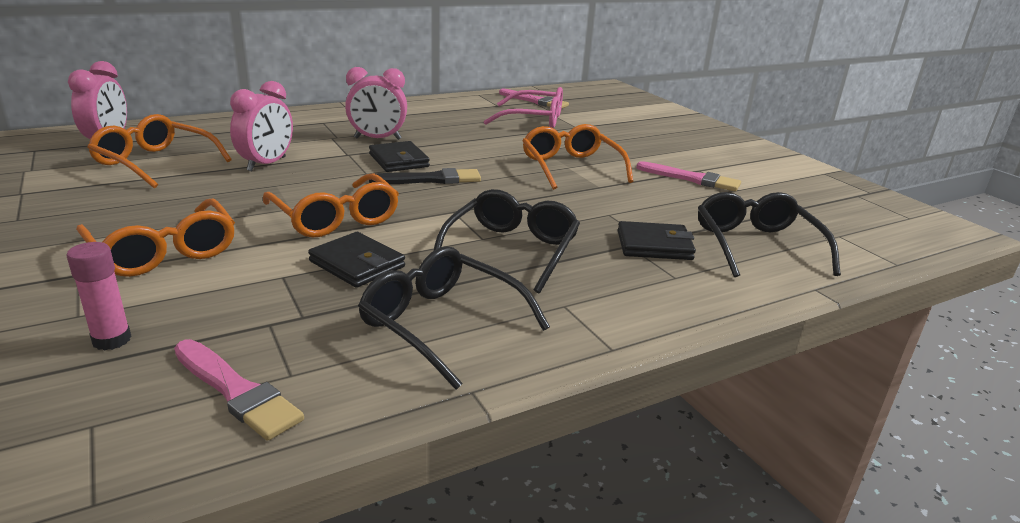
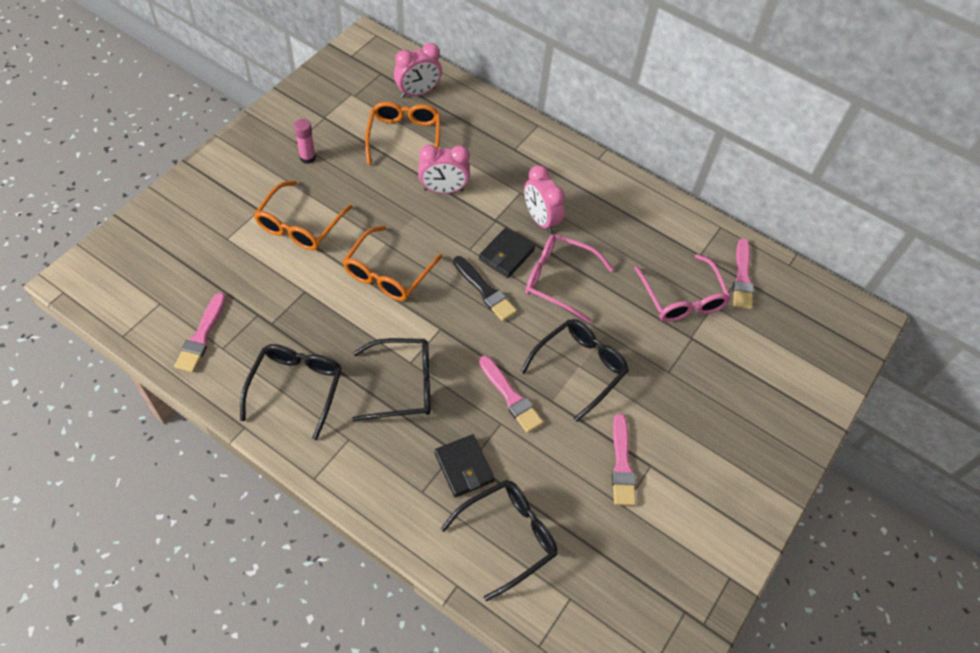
camera: 60 degrees right, 30 degrees up
pink glue stick [66,242,132,351] -> pink glue stick moved to [294,119,316,164]
black wallet [308,232,405,288] -> none
orange glasses [522,124,634,190] -> black glasses [520,319,629,422]
none -> pink brush [479,356,543,433]
none -> pink glasses [525,234,613,323]

